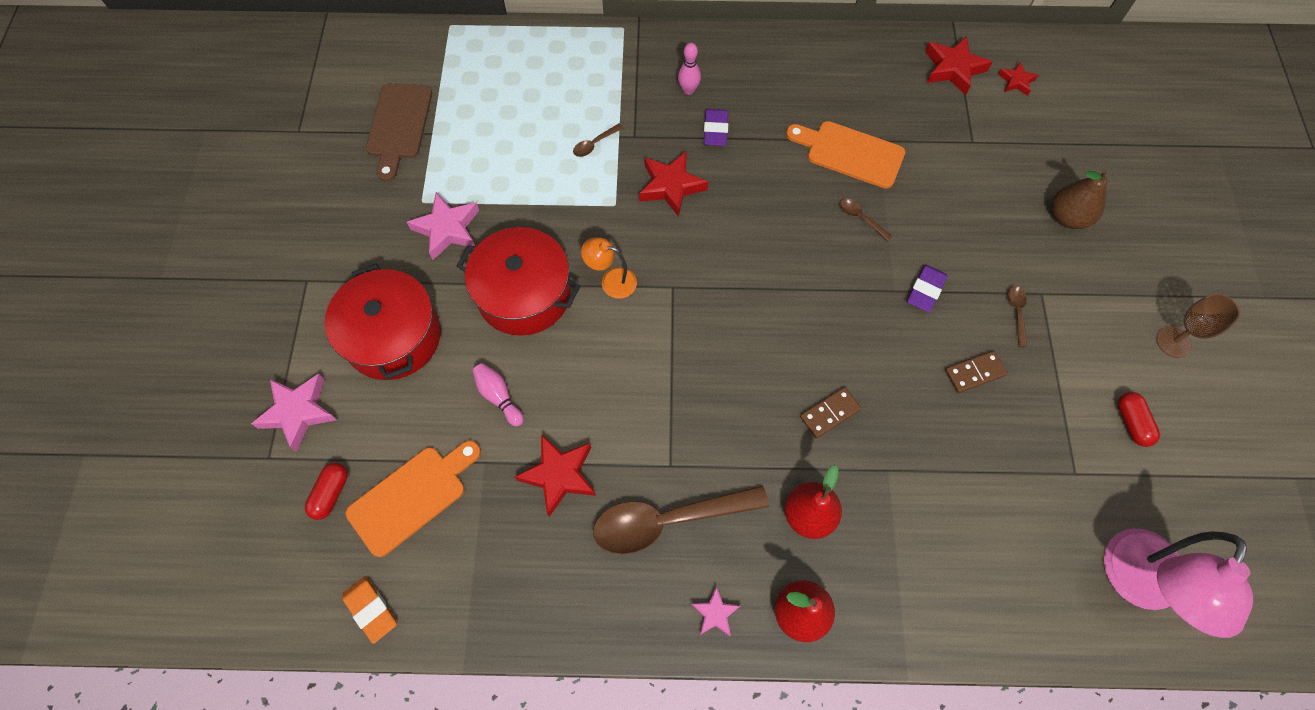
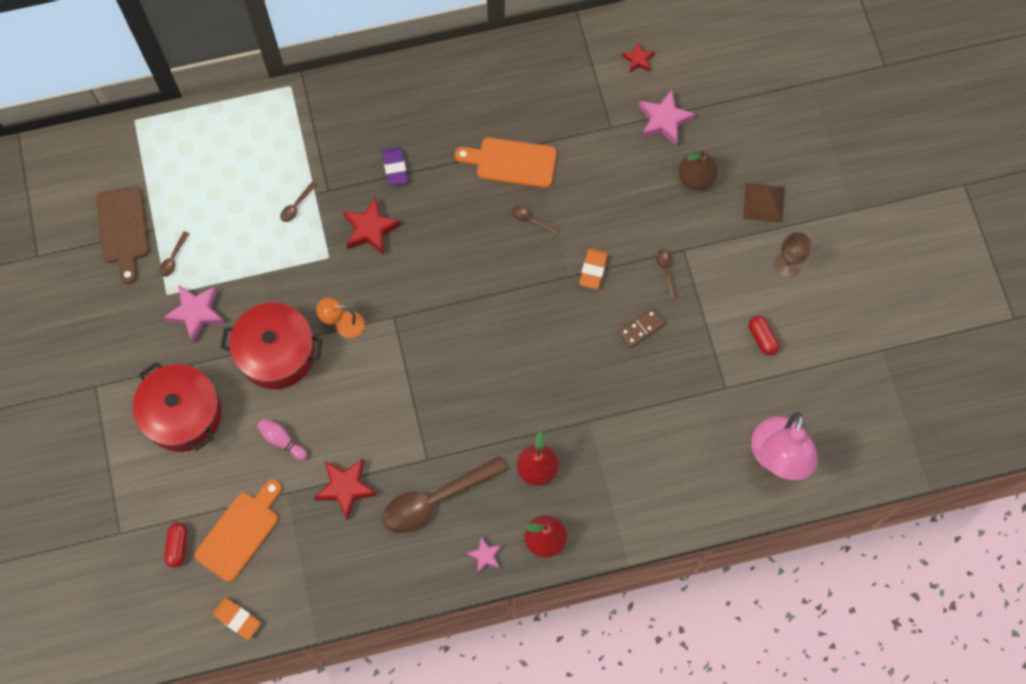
camera: 15 degrees left, 5 degrees up
pink star [251,374,337,452] -> pink star moved to [639,90,695,146]
pink bowling pin [678,43,701,95] -> none
brown domino [800,387,861,438] -> none
purple eraser [907,265,947,312] -> orange eraser [579,248,608,289]
red star [925,36,992,95] -> none
none -> brown spoon [159,231,189,277]
none -> brown pyramid [743,183,785,223]

